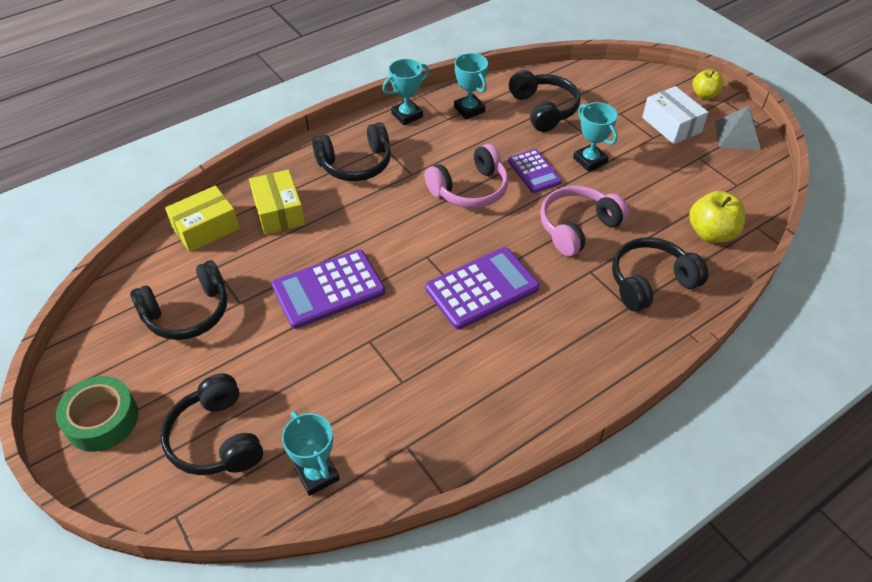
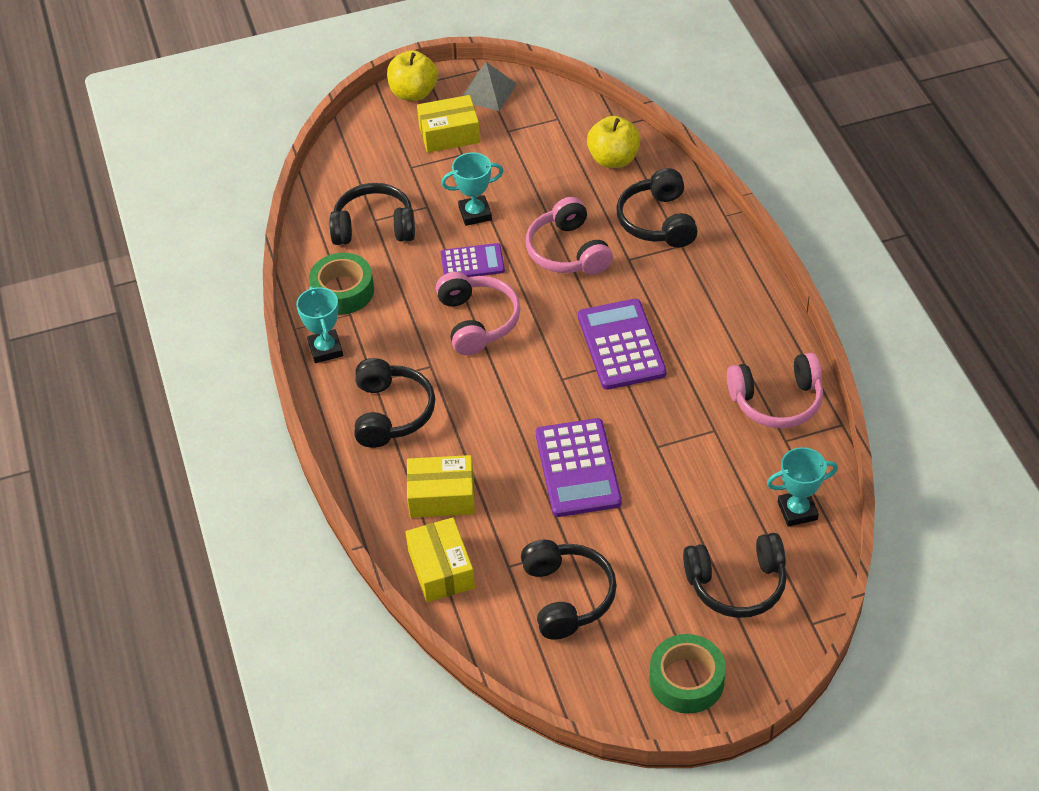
camera: 70 degrees left, 0 degrees up
turquoise trophy [454,53,488,119] -> green tape [309,253,374,315]
white box [642,86,708,144] -> yellow box [417,95,480,153]
yellow apple [693,69,723,99] -> yellow apple [387,50,438,101], size x1.53
none -> pink headphones [727,353,823,428]

